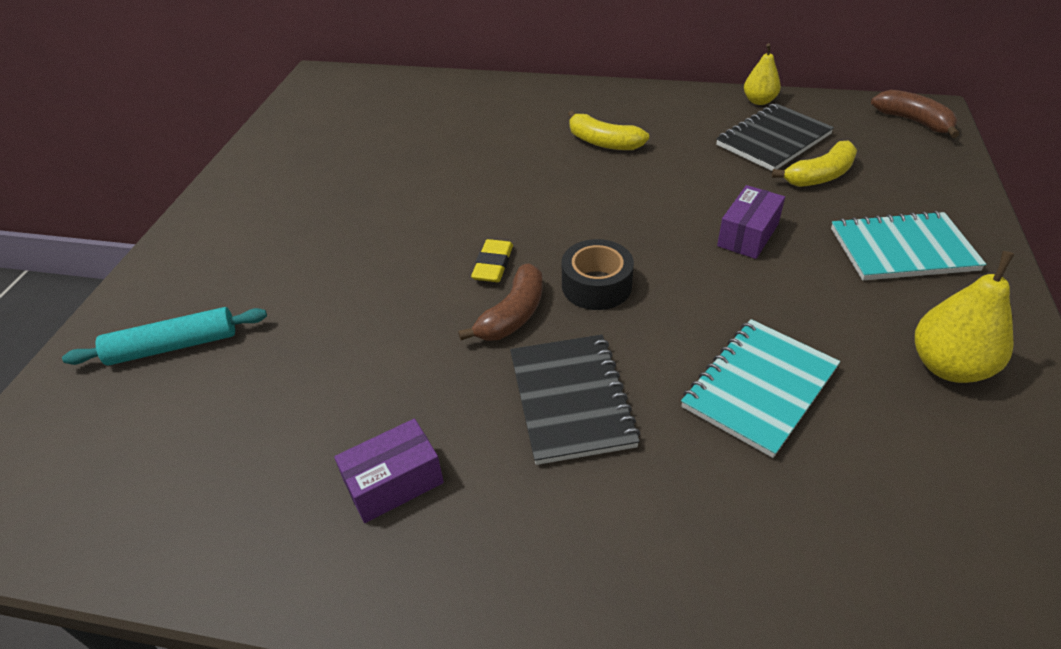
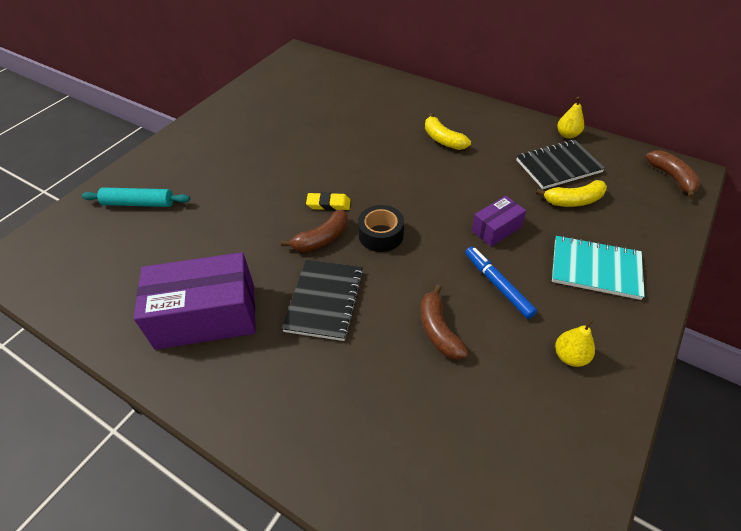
camera: 20 degrees right, 5 degrees up
purple box [334,419,444,523] -> purple box [134,252,256,350], size x1.97
yellow eraser [471,239,513,282] -> yellow eraser turned 60 degrees clockwise [306,192,351,211]
turquoise notebook [681,319,840,458] -> brown banana [421,284,469,360]
yellow pear [915,251,1014,383] -> yellow pear [555,319,595,367], size x0.64
none -> blue marker [465,247,537,319]

